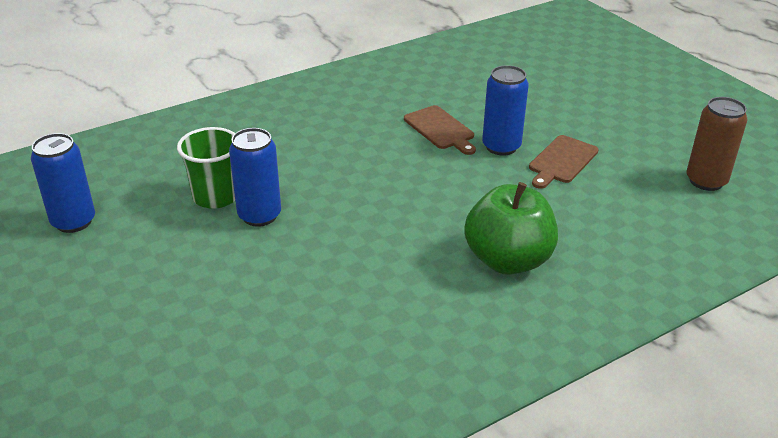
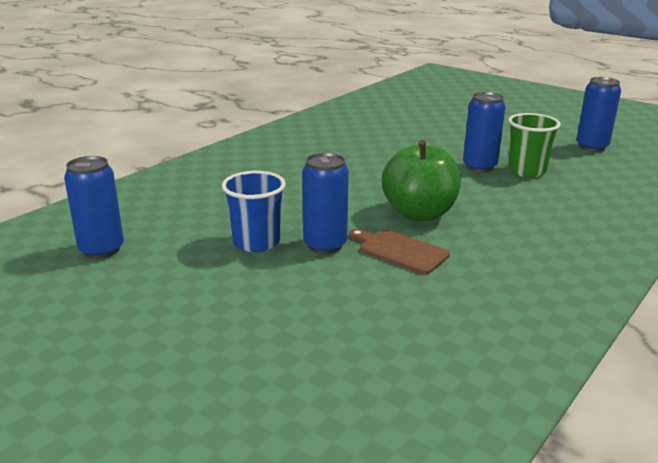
camera: 160 degrees right, 10 degrees down
green apple [464,182,558,275] -> green apple moved to [382,140,461,221]
brown cutting board [529,135,599,189] -> blue cup [222,171,286,252]
brown can [686,97,747,191] -> blue can [64,156,124,259]

